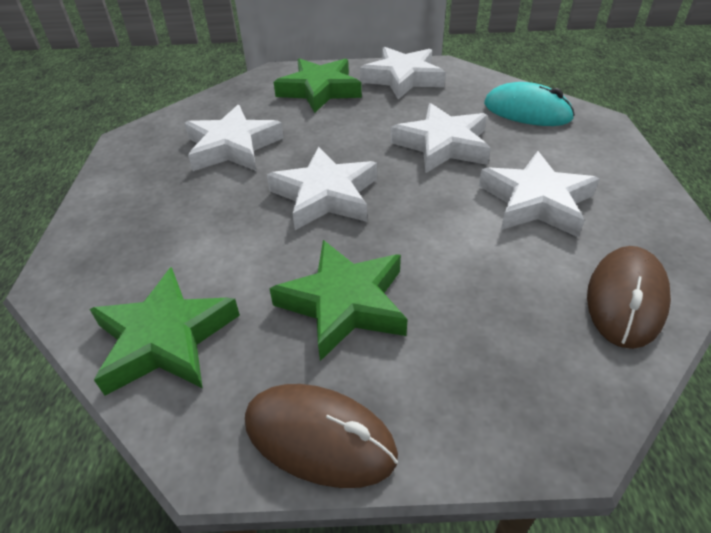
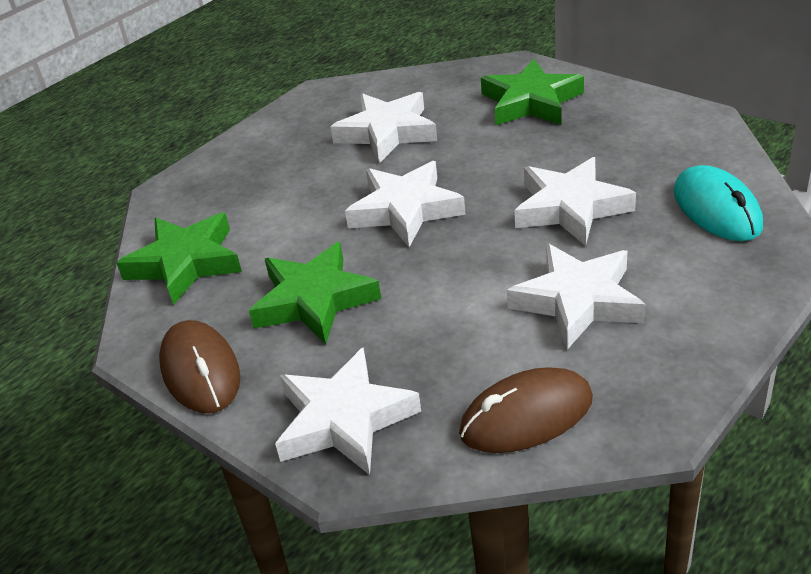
camera: 45 degrees right, 5 degrees down
white star [360,47,446,99] -> white star moved to [275,348,421,475]

